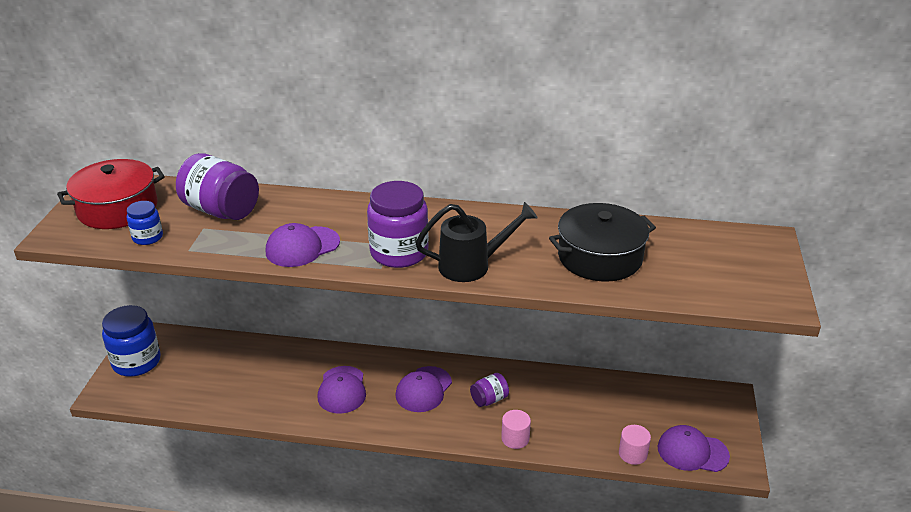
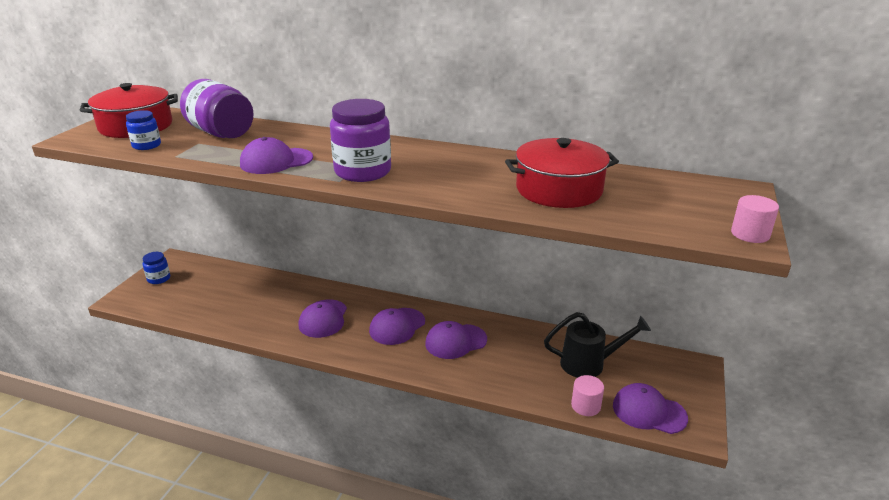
camera: 10 degrees right, 5 degrees down
blue jar [102,305,161,377] -> blue jar [142,252,170,284], size x0.53
black watering can [415,202,538,282] -> black watering can moved to [544,312,651,378]
purple jar [470,373,509,407] -> purple cap [425,321,487,359]
pink cylinder [501,410,531,449] -> pink cylinder moved to [731,195,779,243]
black pot [549,203,656,282] -> red pot [505,138,619,208]

